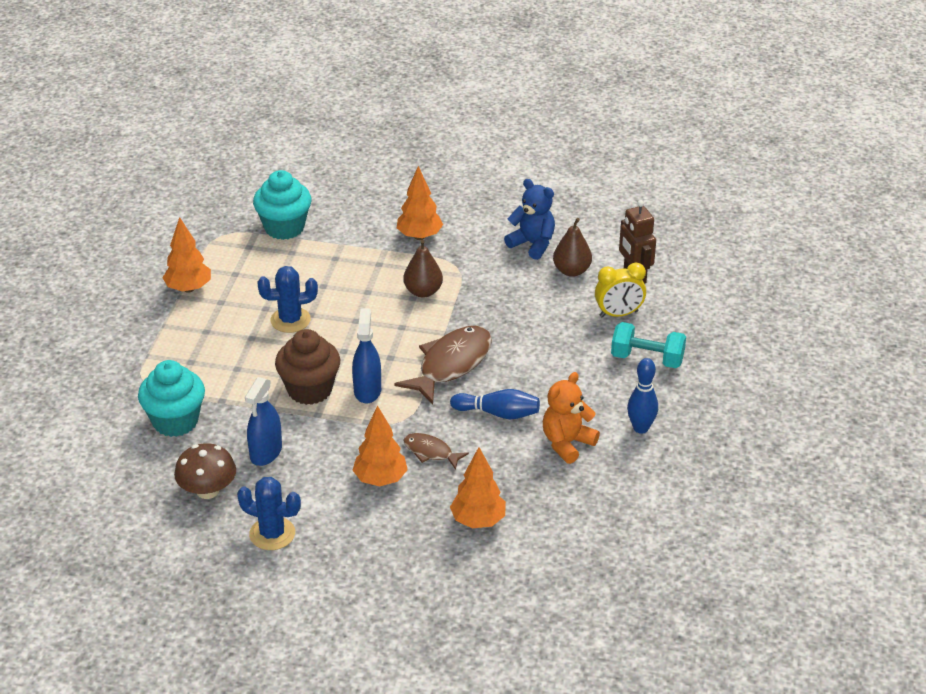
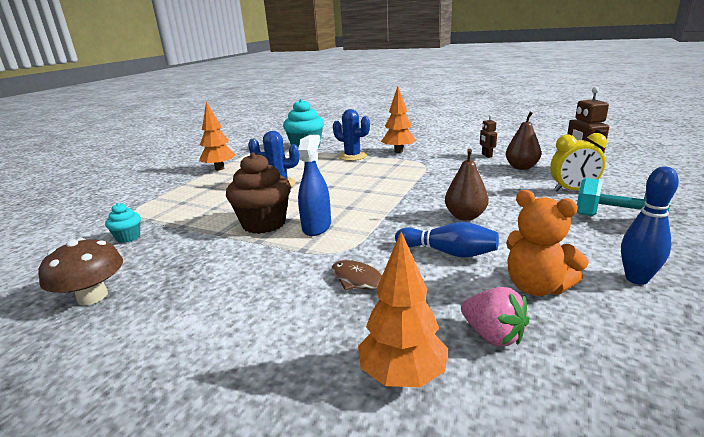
camera: 15 degrees right, 15 degrees down
turquoise cupcake [138,360,205,437] -> turquoise cupcake [105,203,141,243], size x0.50
blue cactus [237,477,301,550] -> blue cactus moved to [333,109,370,161]
blue spray bottle [245,377,282,466] -> none
orange tree [353,405,408,487] -> none
brown fish [394,326,492,405] -> none
brown pear [403,240,443,298] -> brown pear moved to [445,149,489,221]
blue teddy bear [504,179,555,260] -> brown robot [480,114,497,158]
orange teddy bear [543,372,600,464] -> orange teddy bear turned 105 degrees counterclockwise [506,190,589,296]
none -> pink strawberry [461,287,529,347]

